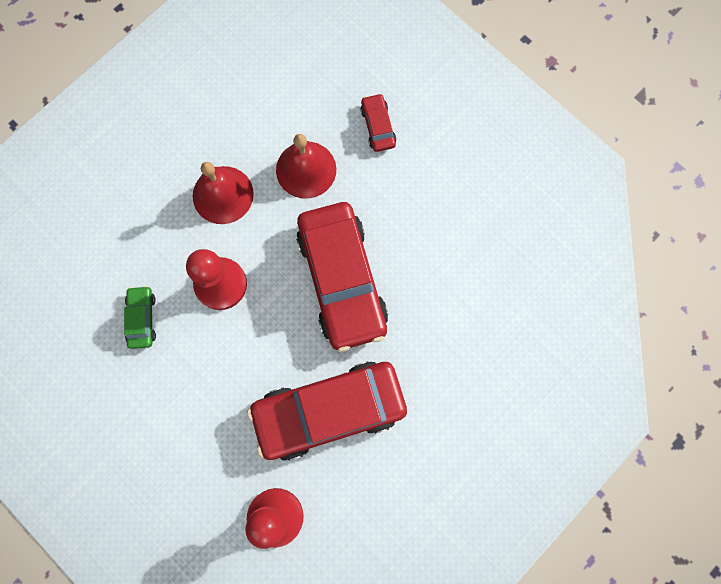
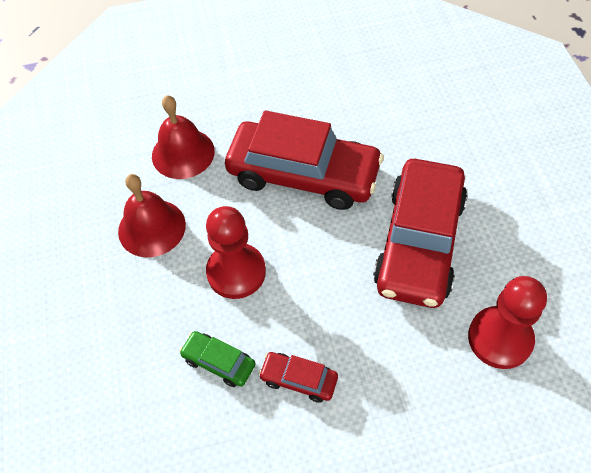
camera: 55 degrees left, 20 degrees down
red car [360,93,396,152] -> red car moved to [258,352,338,403]

